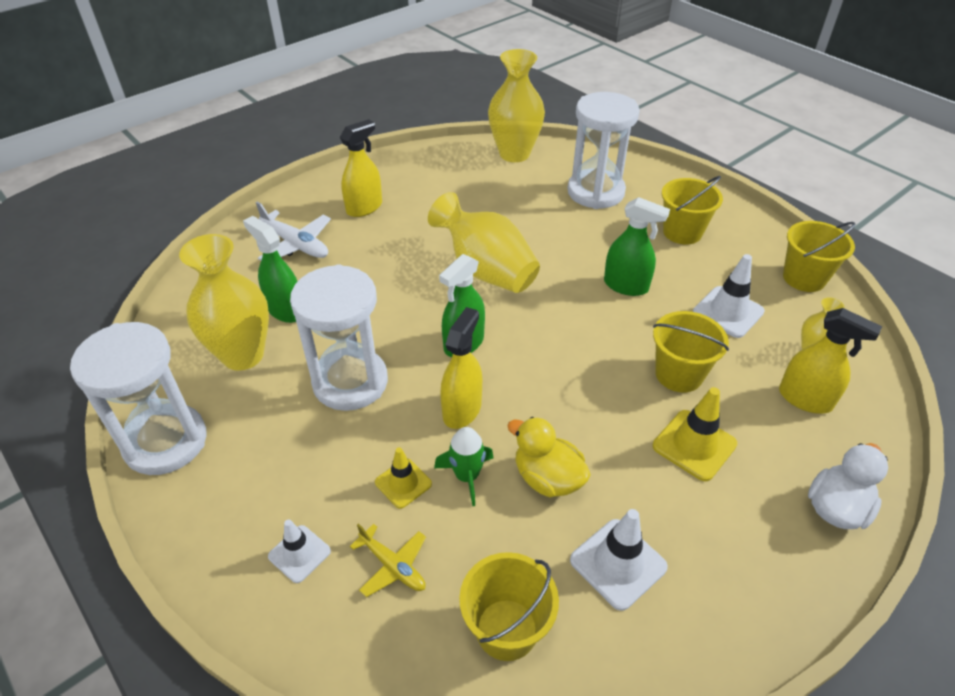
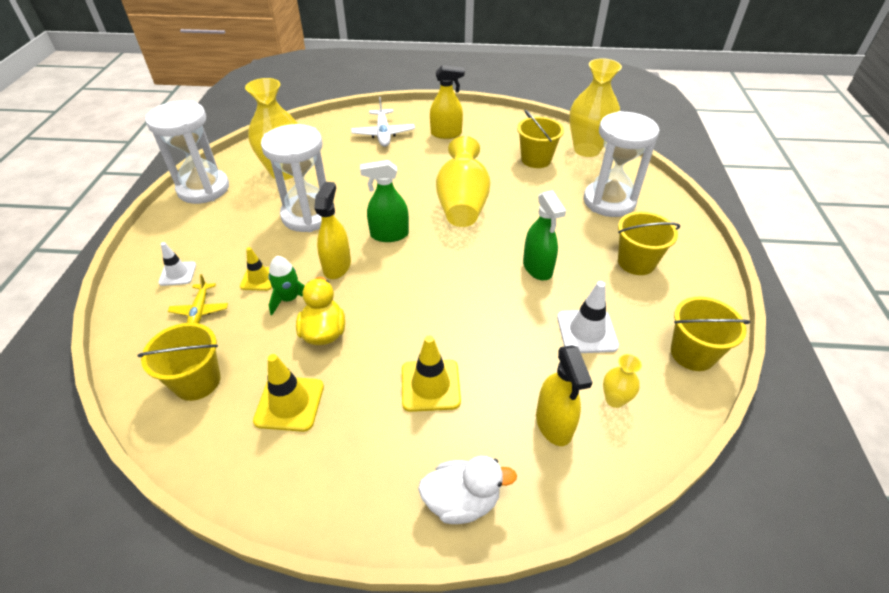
camera: 45 degrees right, 0 degrees up
green spray bottle [243,216,298,323] -> none
yellow spray bottle [440,307,482,429] -> yellow spray bottle turned 60 degrees counterclockwise [314,182,351,279]
white traffic cone [570,509,668,611] -> yellow traffic cone [253,354,324,432]
yellow bucket [653,311,729,393] -> yellow bucket moved to [517,110,564,168]

